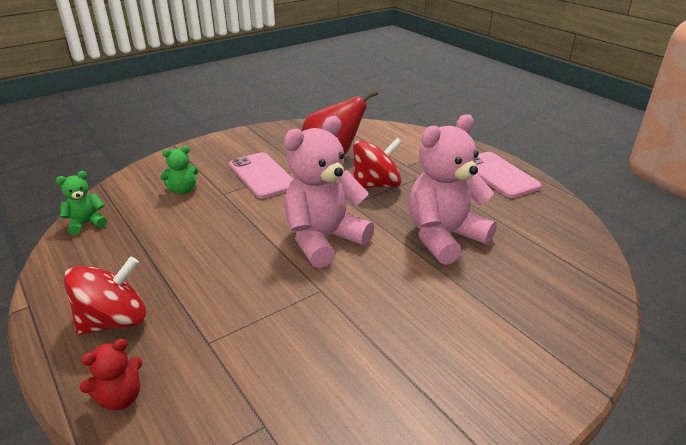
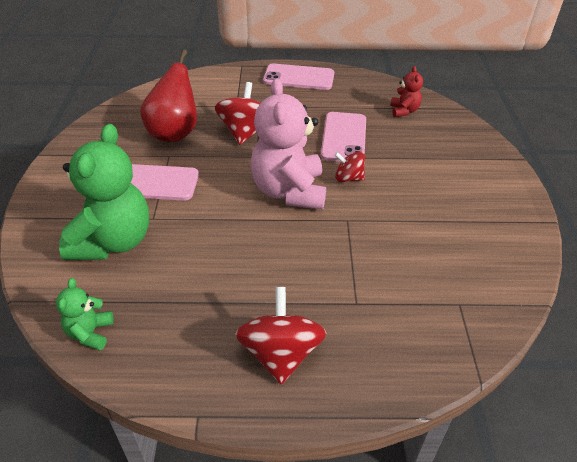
camera: 55 degrees left, 10 degrees up
red teddy bear [79,339,142,410] -> red teddy bear moved to [391,66,423,117]
green teddy bear [160,146,199,194] -> green teddy bear [59,124,149,260], size x2.15
pink teddy bear [409,114,497,265] -> pink phone [321,112,366,162]
none -> red spinning top [335,151,365,182]

